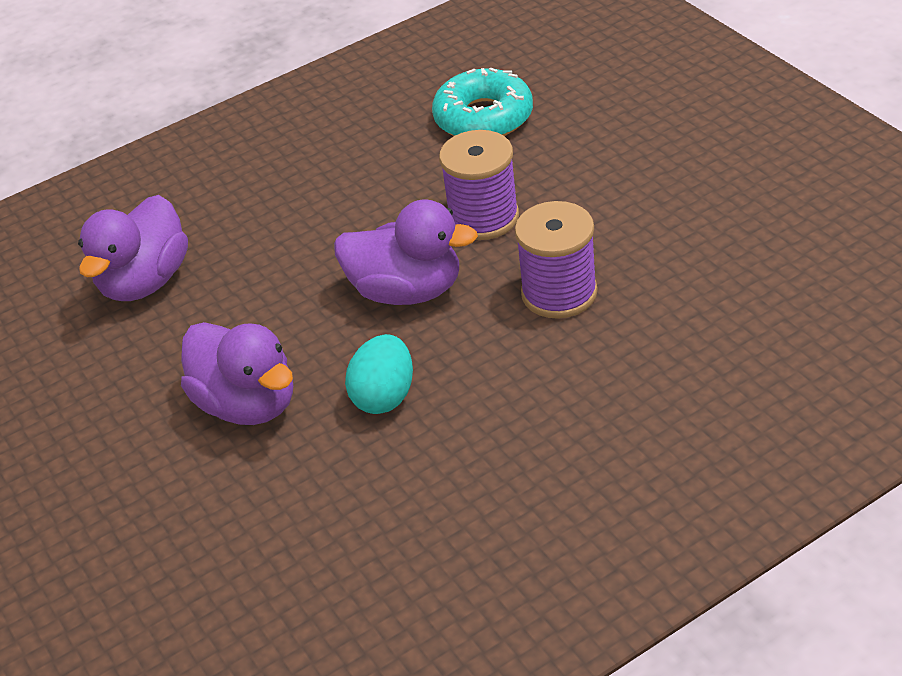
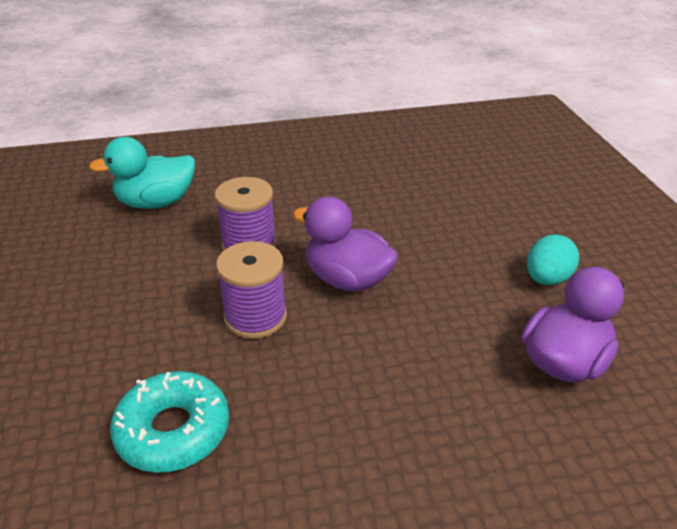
camera: 165 degrees left, 5 degrees down
purple duck [181,322,293,425] -> none
turquoise egg [345,334,413,414] -> turquoise egg moved to [527,234,579,285]
none -> turquoise duck [89,137,195,209]

